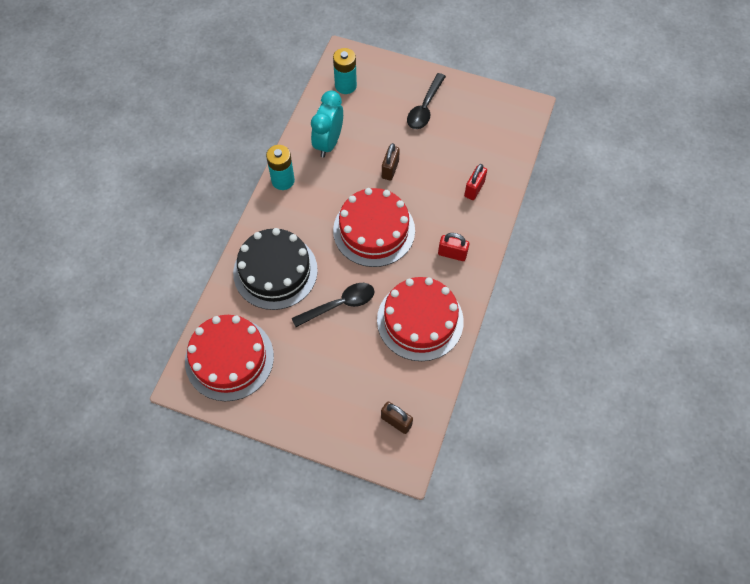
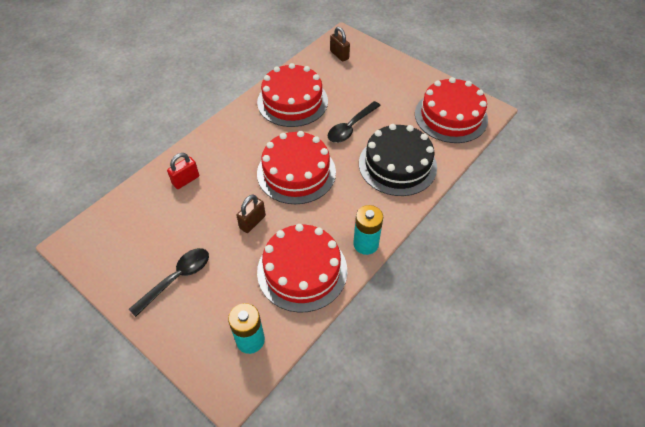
camera: 160 degrees left, 10 degrees down
black spoon [292,283,375,327] -> black spoon turned 45 degrees counterclockwise [328,101,381,143]
turquoise clock [311,91,343,158] -> red cake [257,224,347,312]
red padlock [438,233,469,261] -> none

